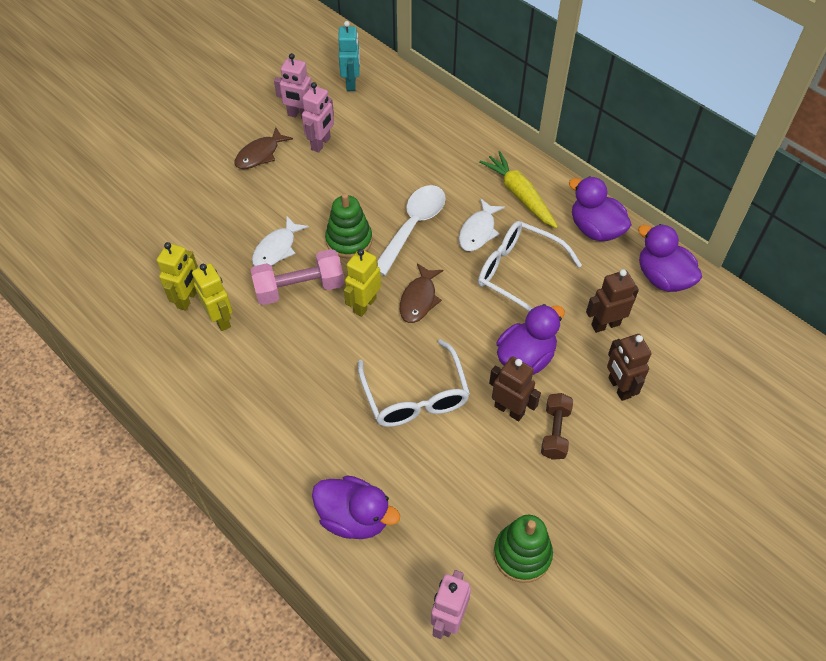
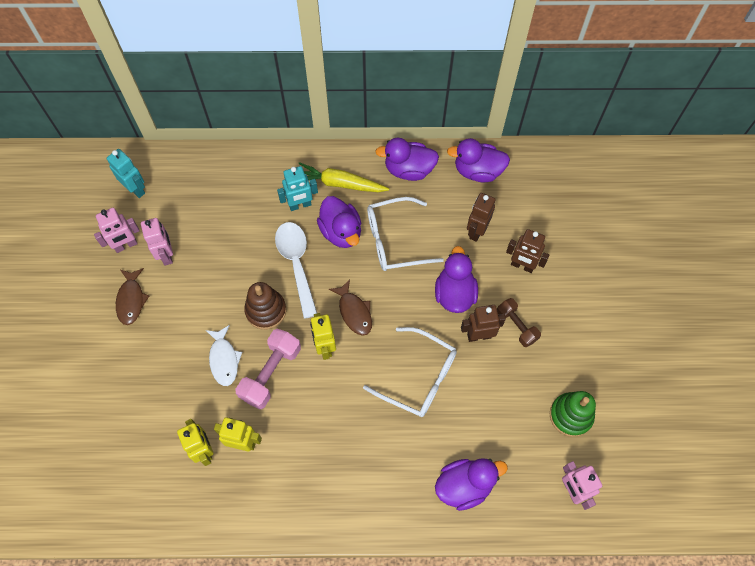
camera: 45 degrees left, 10 degrees up
green stacking toy [325,193,372,259] -> brown stacking toy [244,282,287,330]
white fish [459,198,505,251] -> purple duck [317,196,361,248]
none -> turquoise robot [277,166,318,211]

